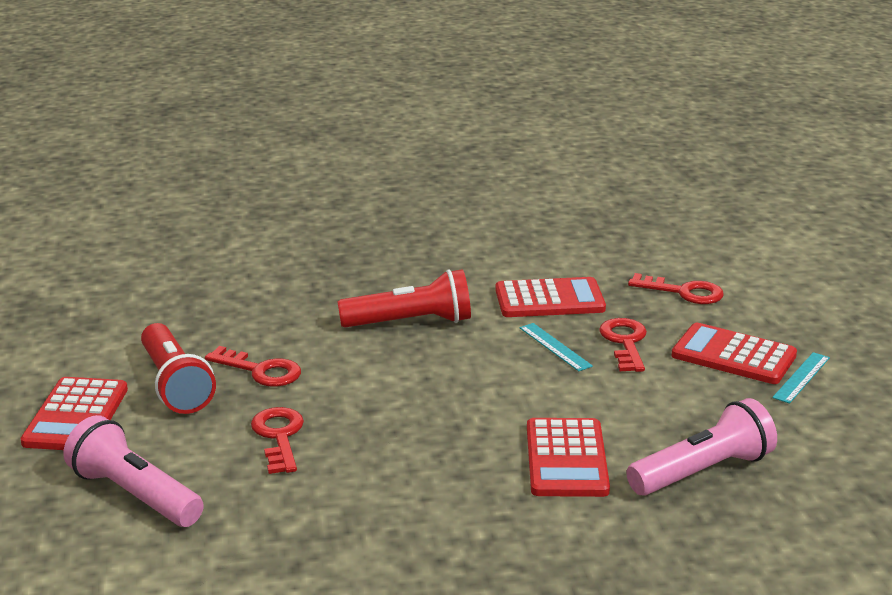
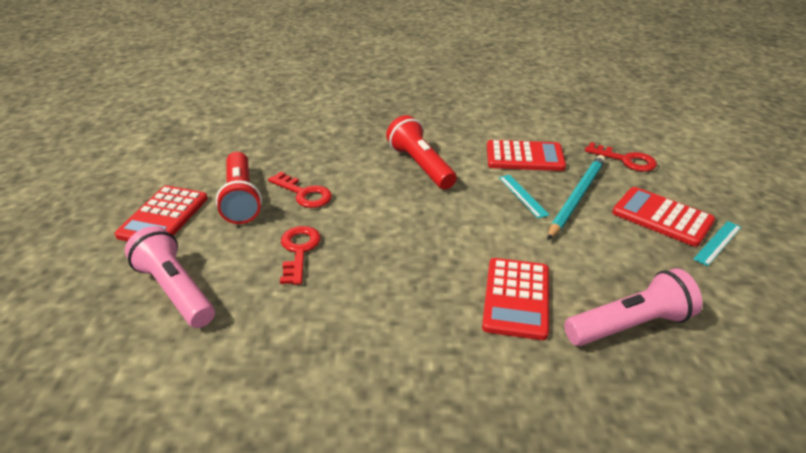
camera: 10 degrees right, 10 degrees up
red flashlight [338,269,471,327] -> red flashlight turned 120 degrees counterclockwise [386,115,457,189]
red key [599,318,647,372] -> turquoise pencil [547,155,605,240]

